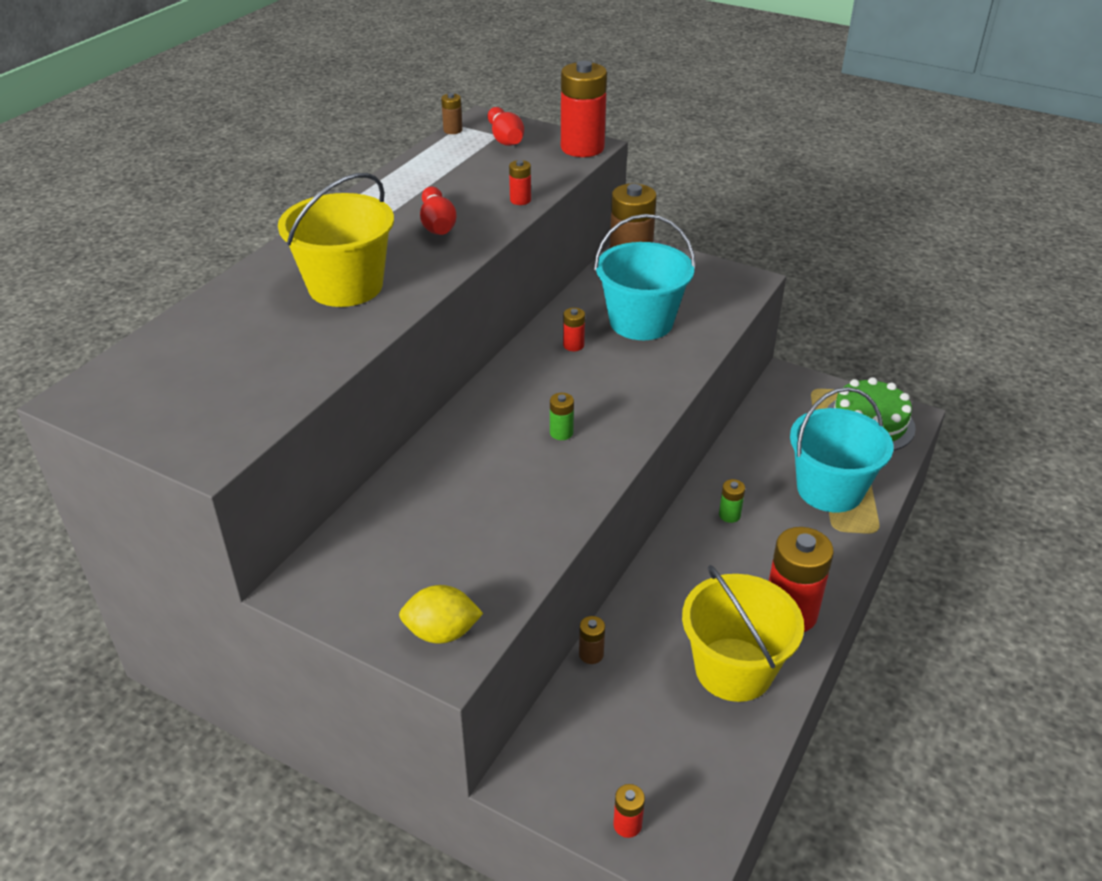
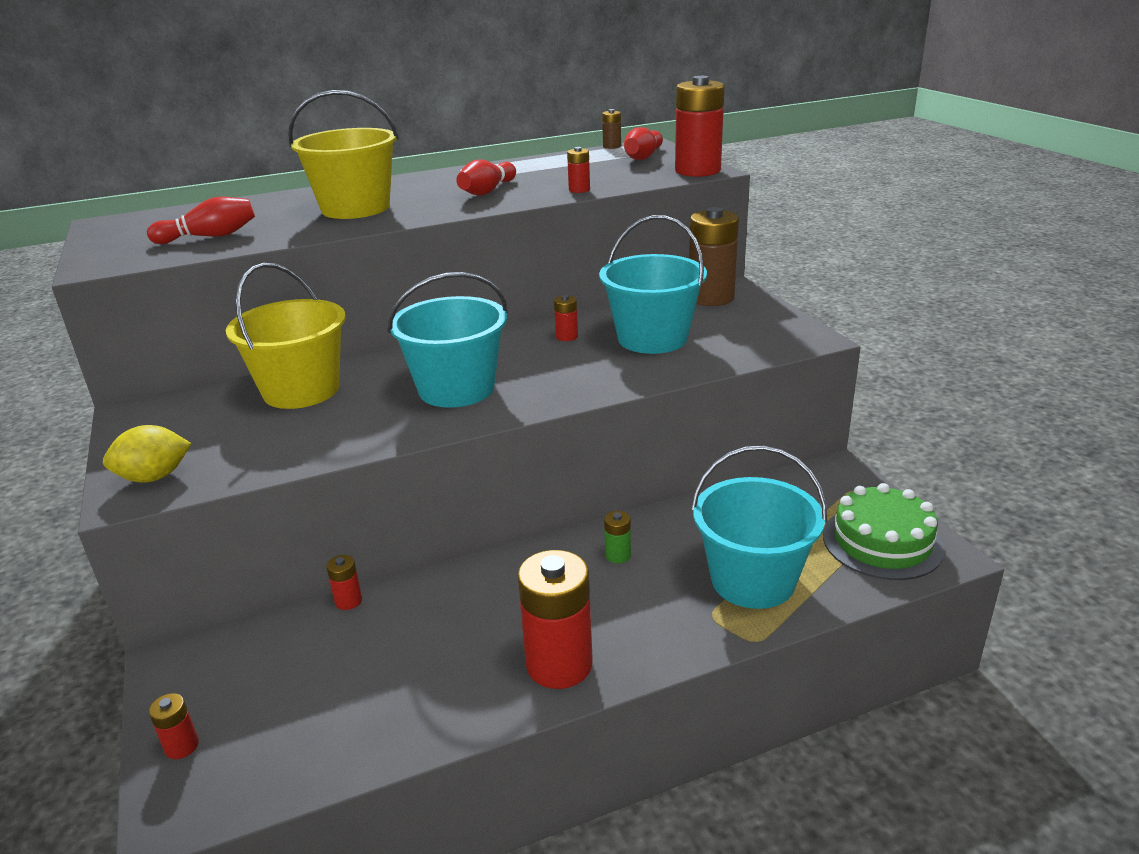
camera: 40 degrees right, 10 degrees down
yellow lemon [399,585,483,644] -> yellow lemon turned 60 degrees counterclockwise [103,425,192,483]
green battery [550,393,574,440] -> turquoise bucket [388,272,508,408]
brown battery [579,616,605,664] -> red battery [326,555,362,610]
yellow bucket [682,565,804,702] -> yellow bucket moved to [226,263,346,409]
none -> red bowling pin [147,197,255,244]

